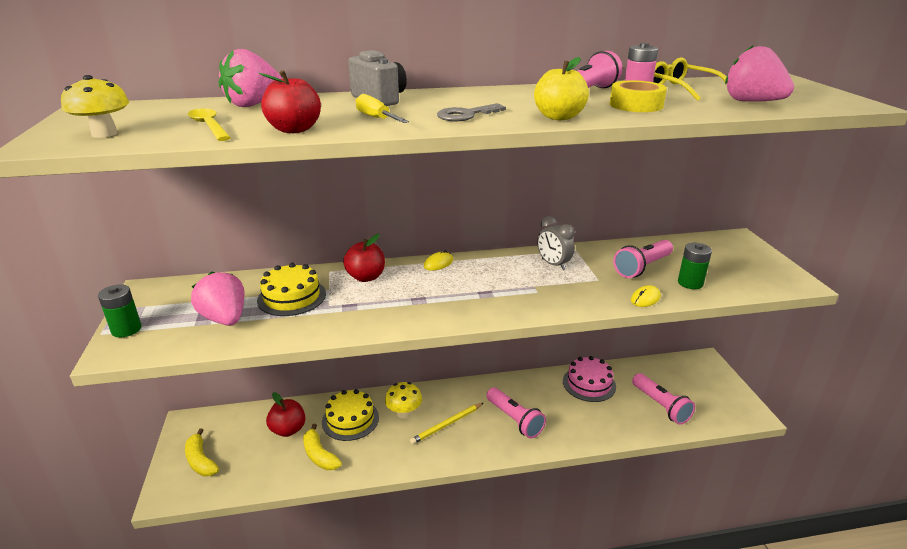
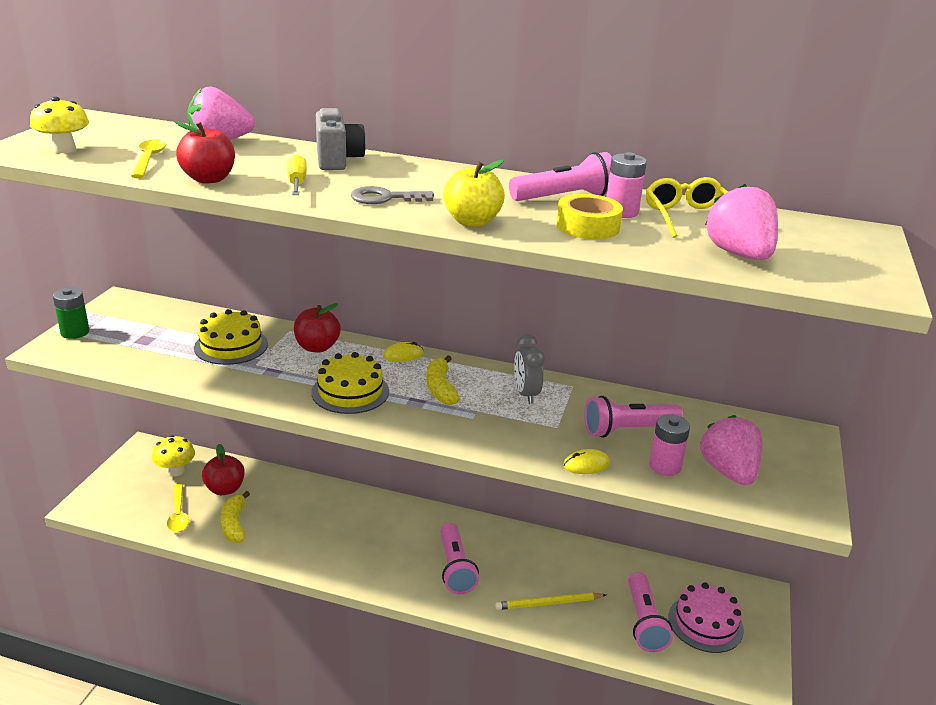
camera: 25 degrees right, 0 degrees up
yellow banana [185,428,219,476] -> yellow banana moved to [426,355,460,405]
pink strawberry [191,271,244,326] -> pink strawberry moved to [700,415,762,485]
yellow cake [322,389,379,441] -> yellow cake moved to [311,352,389,414]
yellow mushroom [385,382,422,419] -> yellow mushroom moved to [152,435,195,476]
yellow pencil [410,403,483,444] -> yellow pencil moved to [495,592,606,610]
pink cake [563,356,616,402] -> pink cake moved to [668,583,744,653]
green battery [678,243,712,289] -> pink battery [649,415,690,476]
none -> yellow spoon [167,484,189,532]

